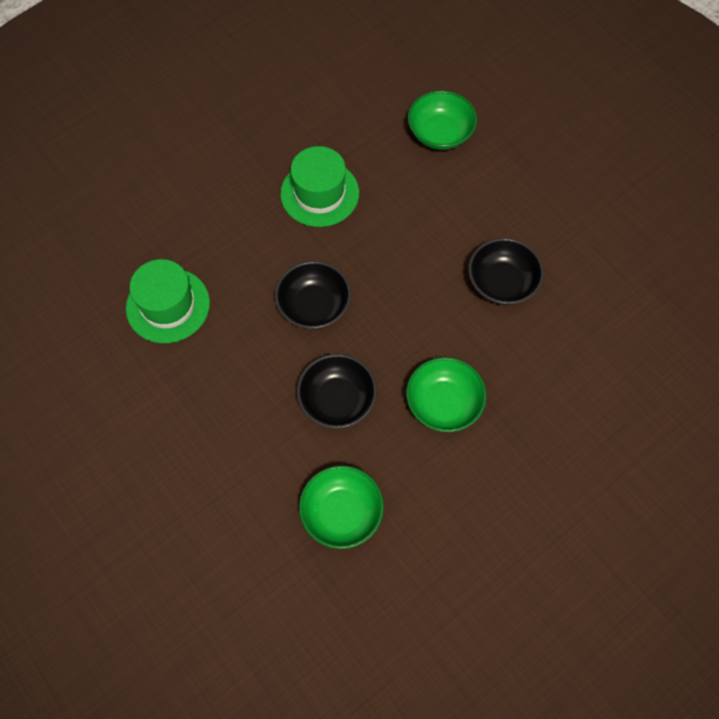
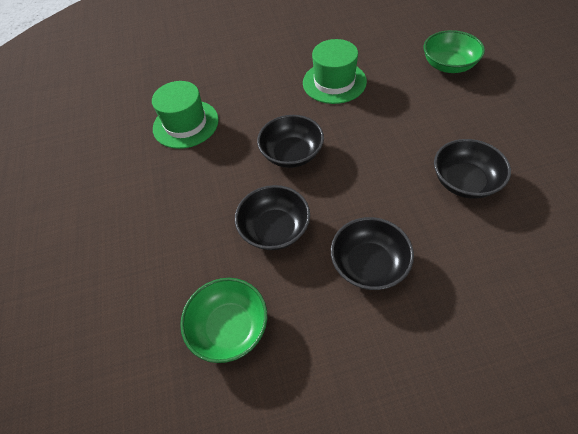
camera: 30 degrees right, 10 degrees down
green bowl [406,357,487,432] -> black bowl [331,217,414,290]

